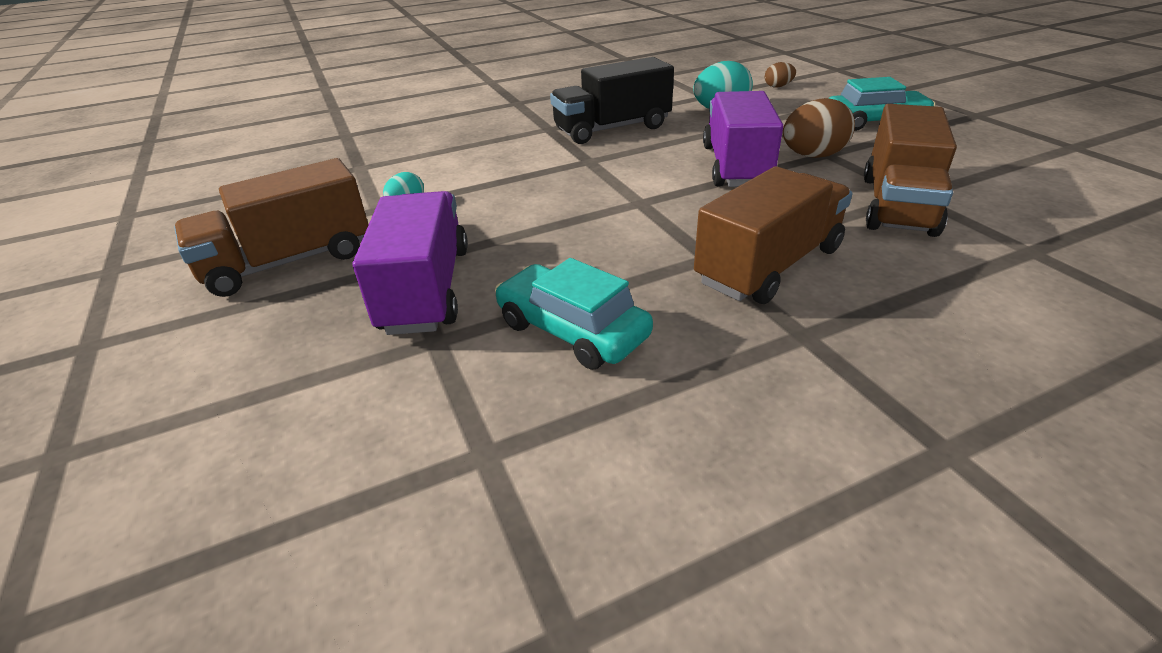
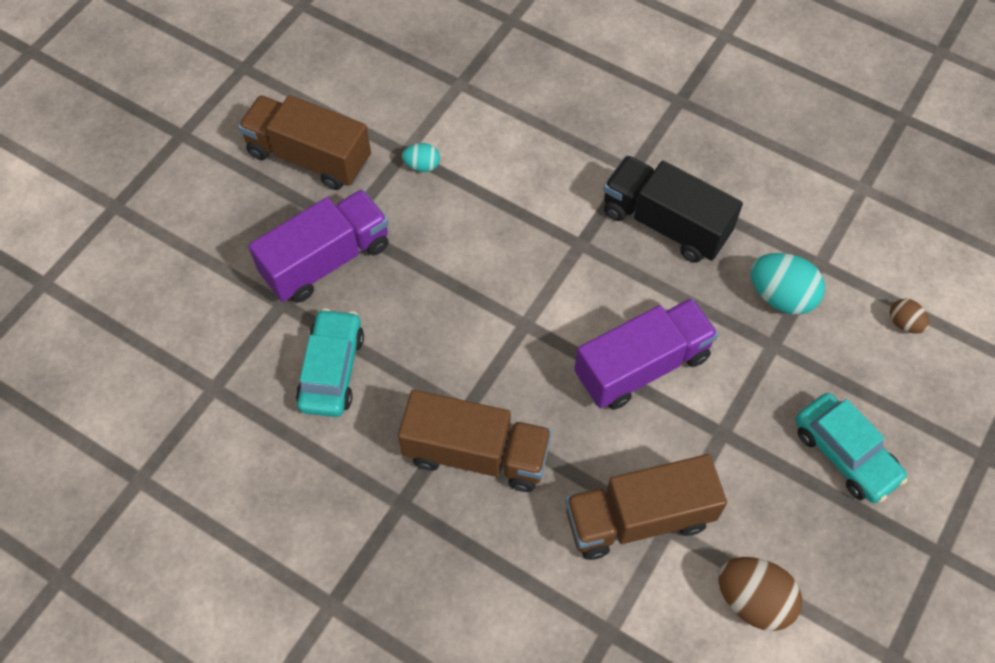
camera: 55 degrees right, 25 degrees up
brown egg [783,98,855,158] -> brown egg moved to [718,557,802,631]

